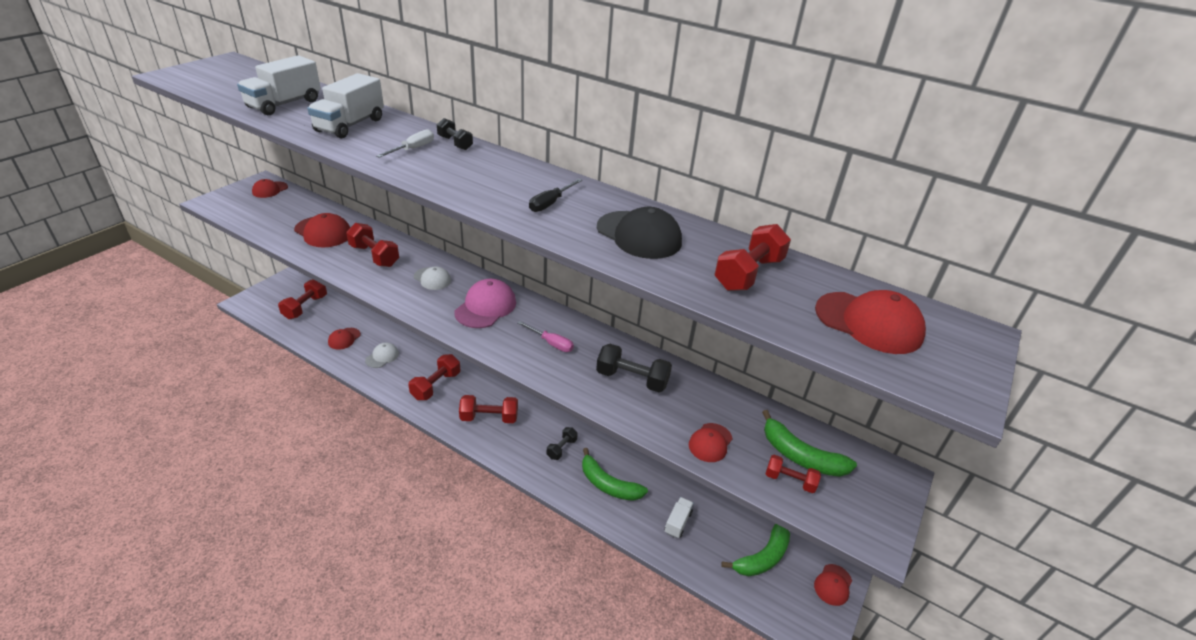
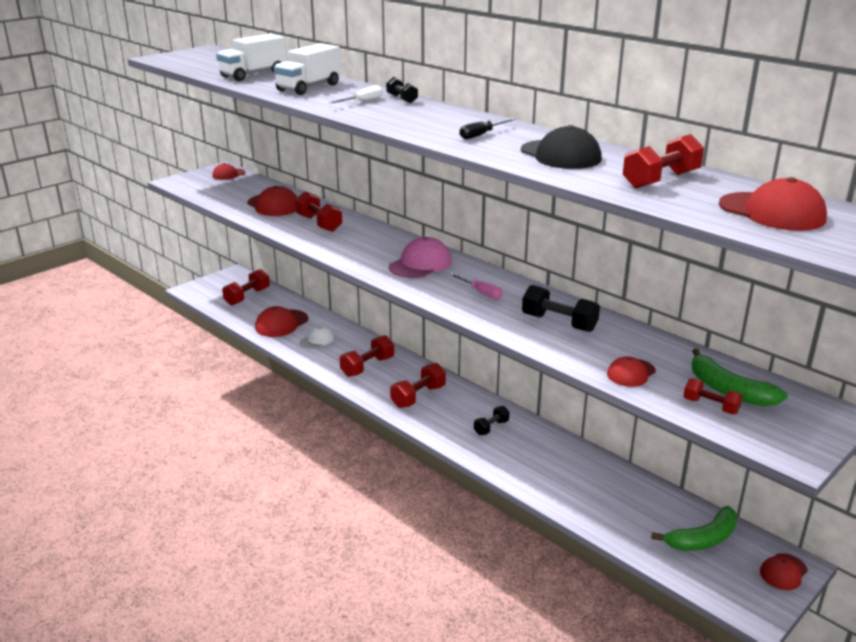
camera: 15 degrees right, 10 degrees down
red cap [328,328,361,350] -> red cap [255,306,308,337], size x1.63
white cap [414,267,451,290] -> none
red dumbbell [459,395,518,423] -> red dumbbell turned 60 degrees counterclockwise [390,363,446,408]
green banana [582,448,648,501] -> none
white truck [665,497,694,538] -> none

